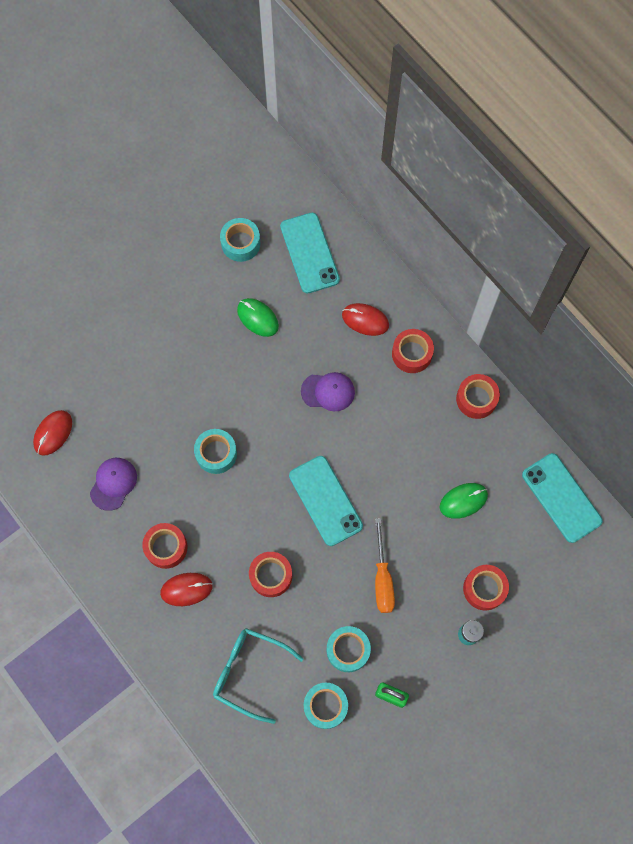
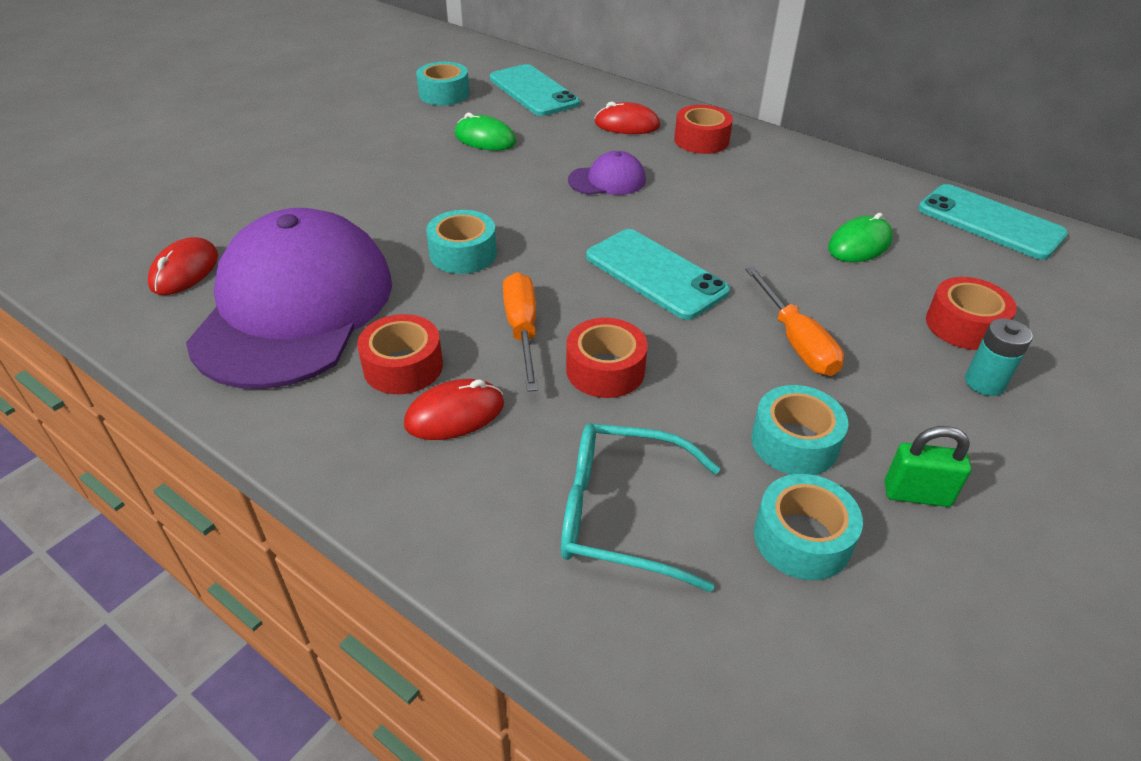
camera: 15 degrees left, 30 degrees down
purple cap [90,458,137,511] -> purple cap [186,208,392,389], size x2.43
red tape [456,374,500,419] -> none
none -> orange screwdriver [503,272,538,392]

